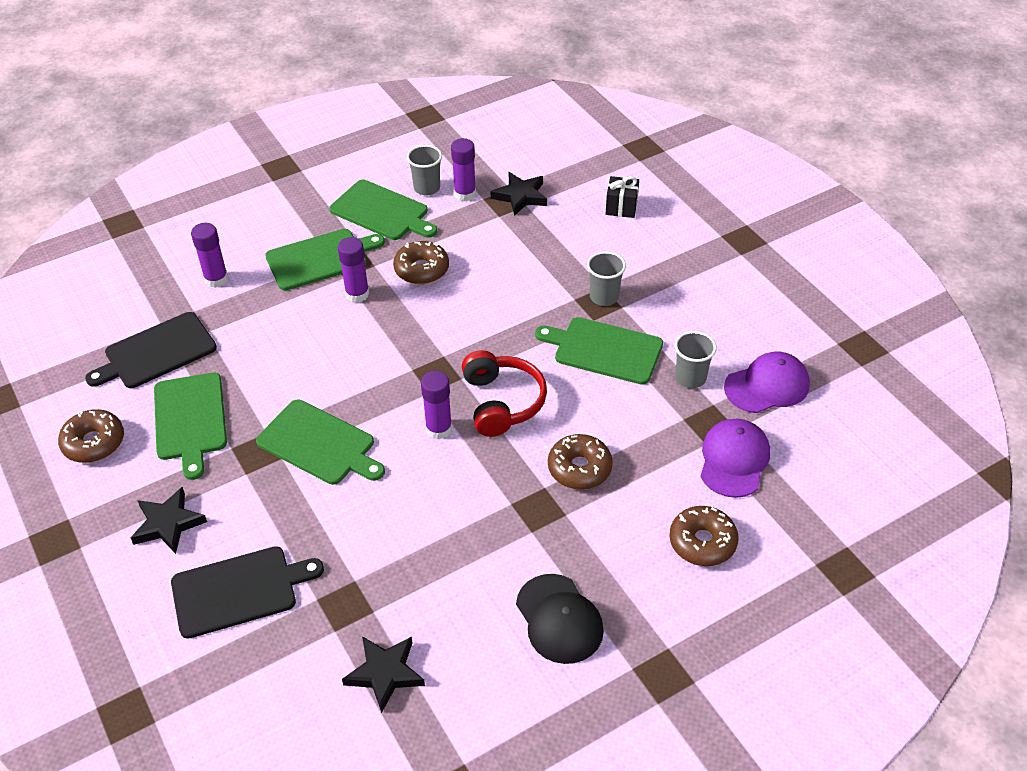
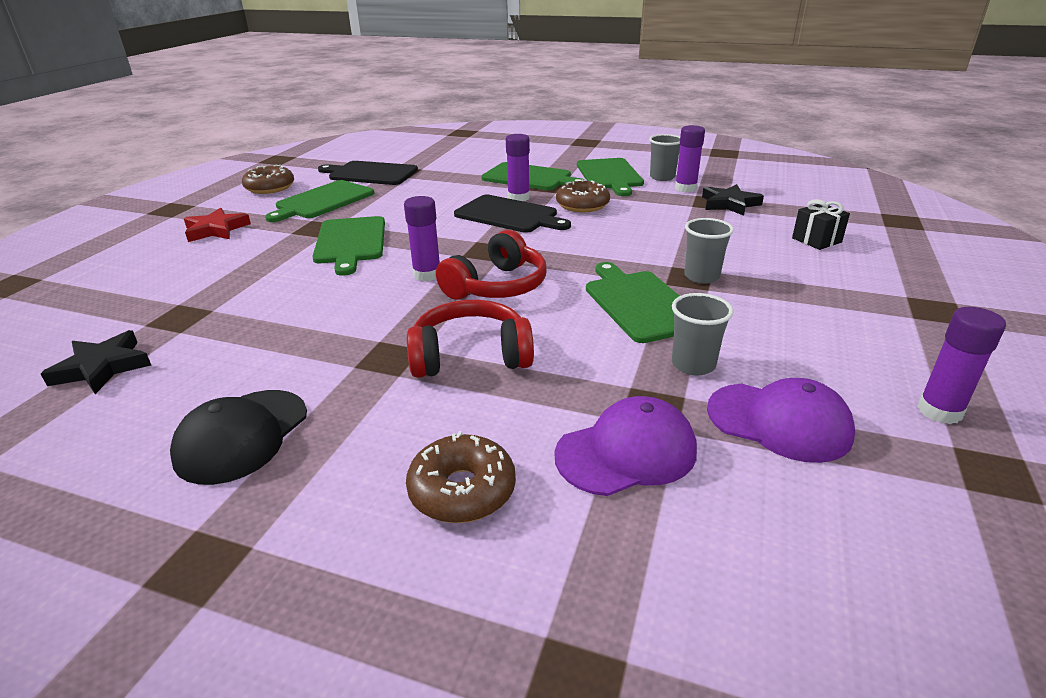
camera: 50 degrees right, 15 degrees down
black star [131,487,207,554] -> red star [184,208,251,242]
black cutting board [171,546,324,639] -> black cutting board moved to [454,195,571,233]
purple glue stick [191,223,228,288] -> purple glue stick moved to [917,307,1006,424]
brown donut [548,434,613,490] -> red headphones [407,300,534,378]

